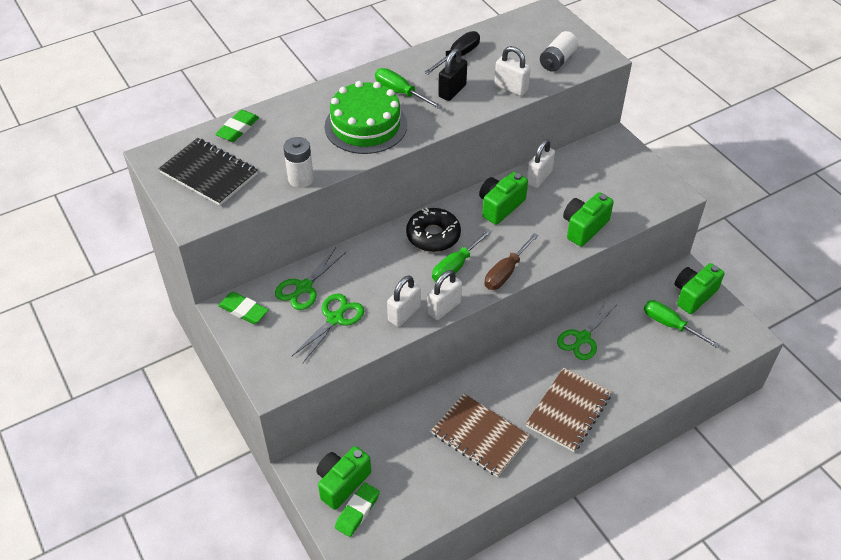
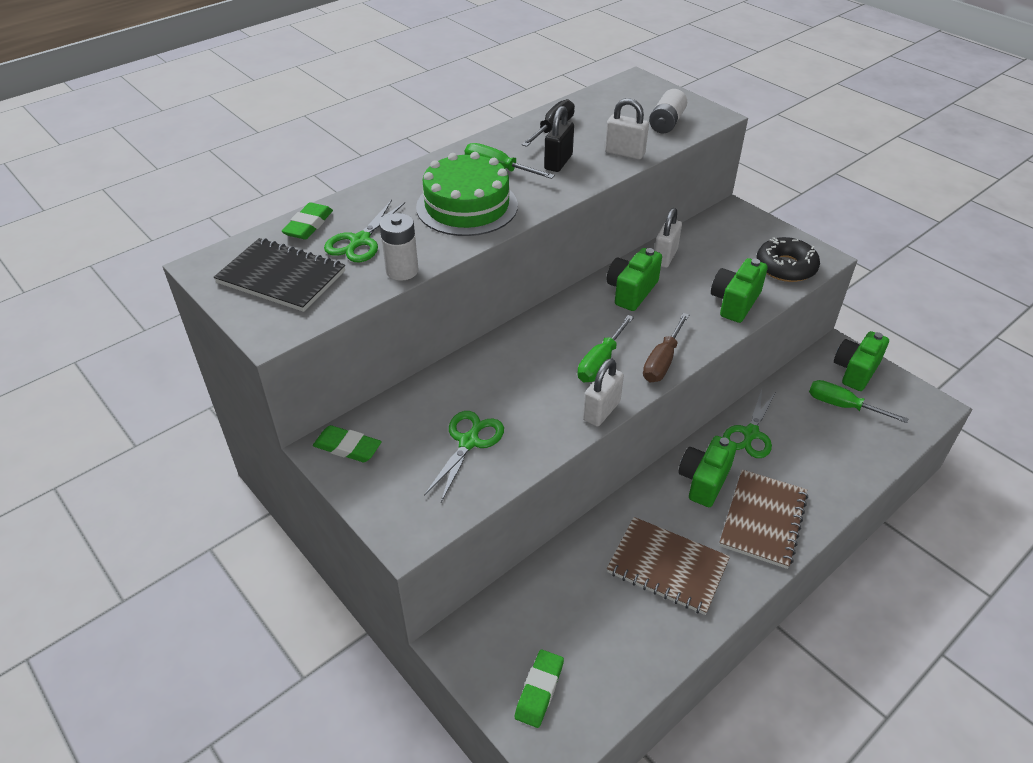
camera: 10 degrees left, 5 degrees down
green scissors [275,248,346,310] -> green scissors moved to [324,200,405,262]
green camera [316,446,371,510] -> green camera moved to [678,436,737,507]
white padlock [387,275,421,327] -> none
black donut [406,207,461,252] -> black donut moved to [756,237,820,282]

